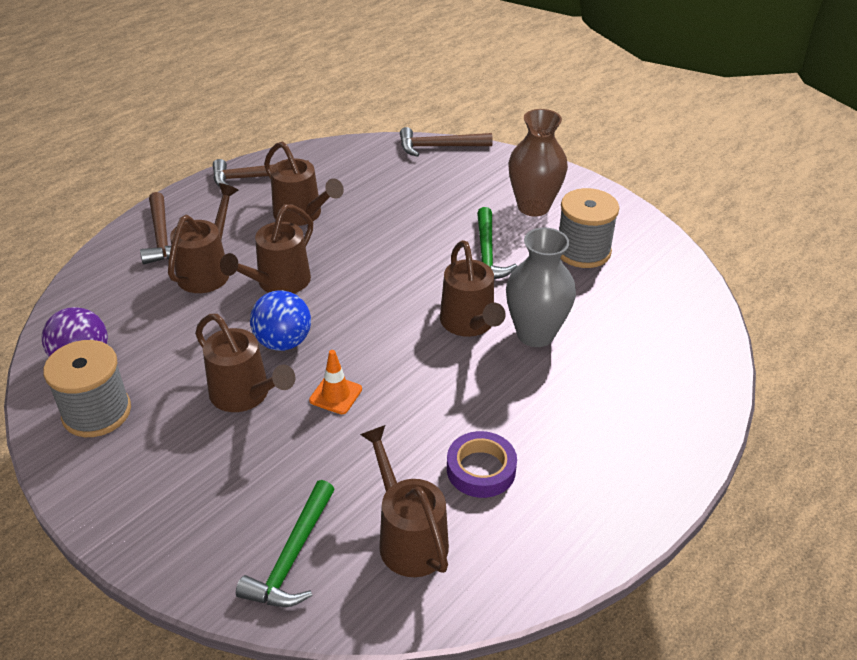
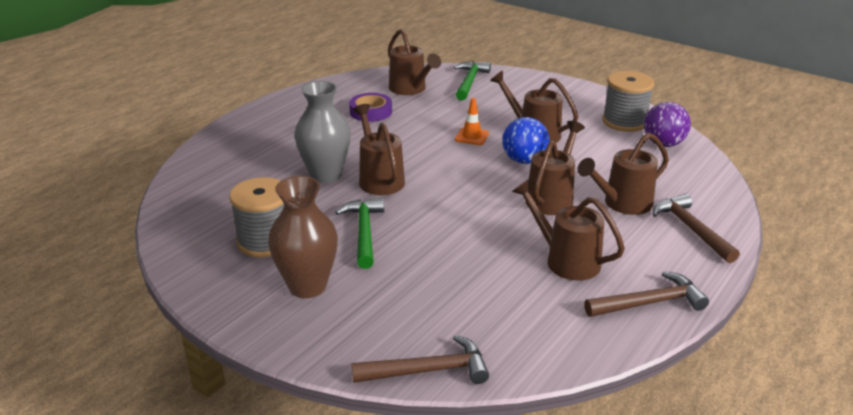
camera: 175 degrees right, 10 degrees down
brown watering can [168,183,238,293] -> brown watering can turned 45 degrees clockwise [577,133,669,215]

